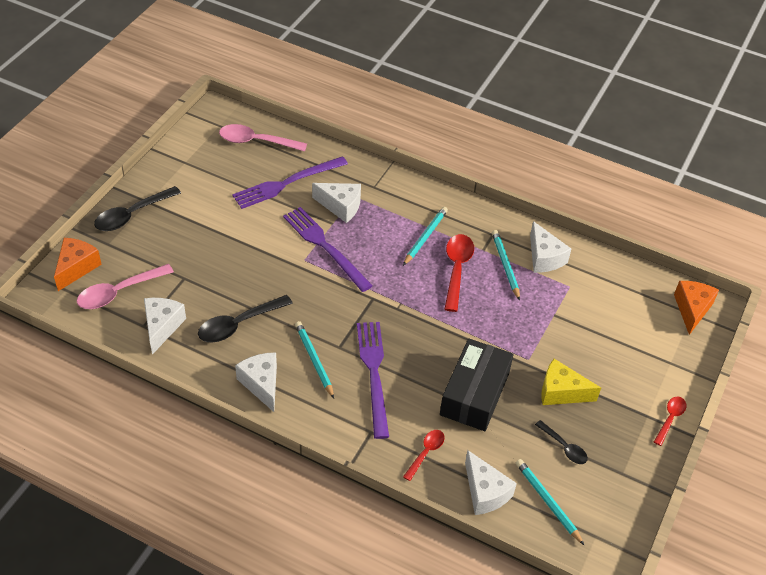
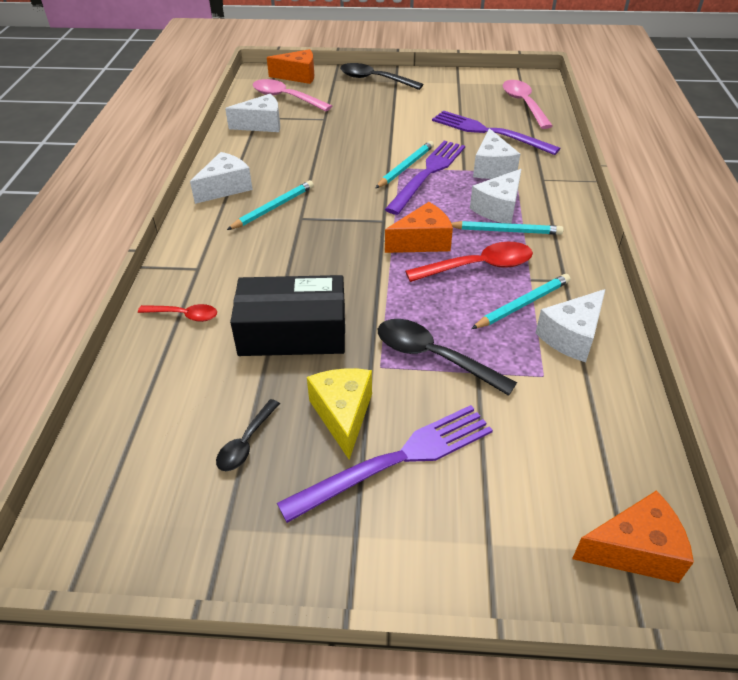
camera: 70 degrees right, 5 degrees down
black spoon [198,295,293,342] -> black spoon moved to [378,319,517,396]
purple fork [357,322,389,439] -> purple fork moved to [277,405,493,523]
white cheese [465,450,517,515] -> white cheese moved to [470,169,521,224]
turquoise pencil [516,459,584,545] -> turquoise pencil moved to [376,141,434,188]
red spoon [654,397,686,446] -> none
none -> orange cheese [385,202,453,253]

